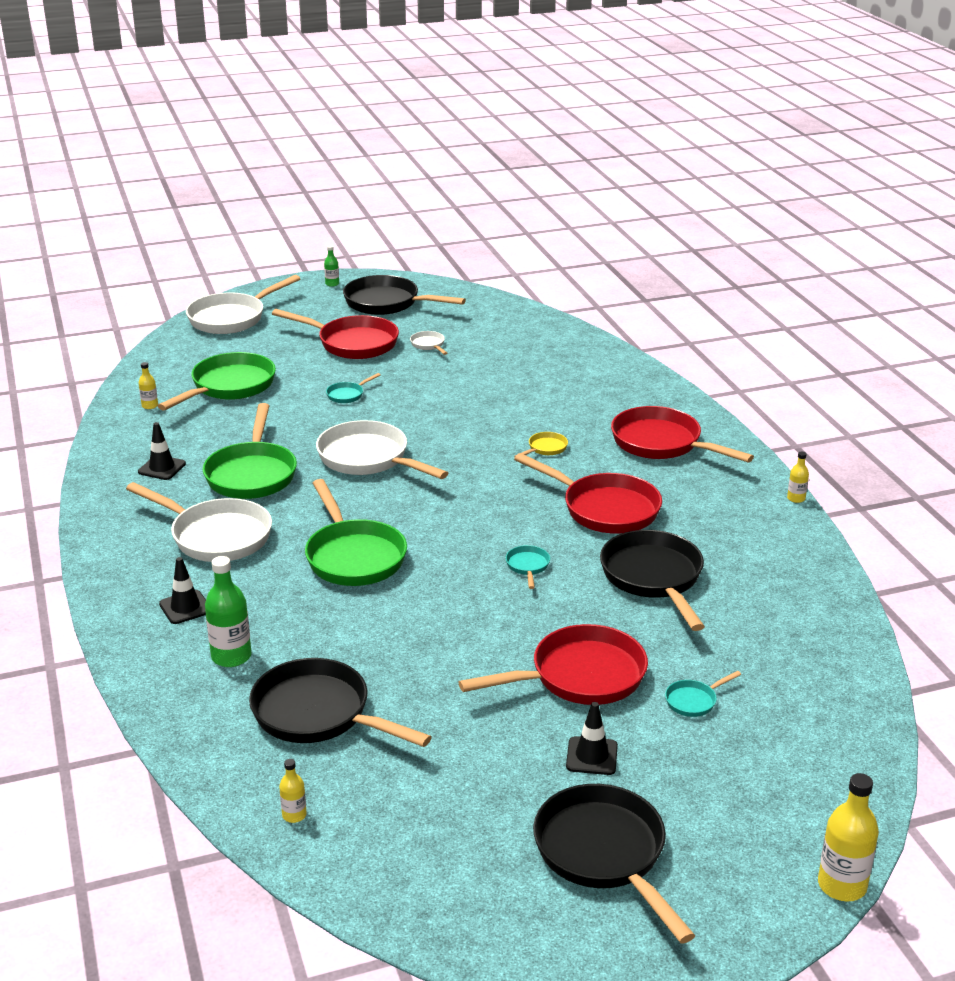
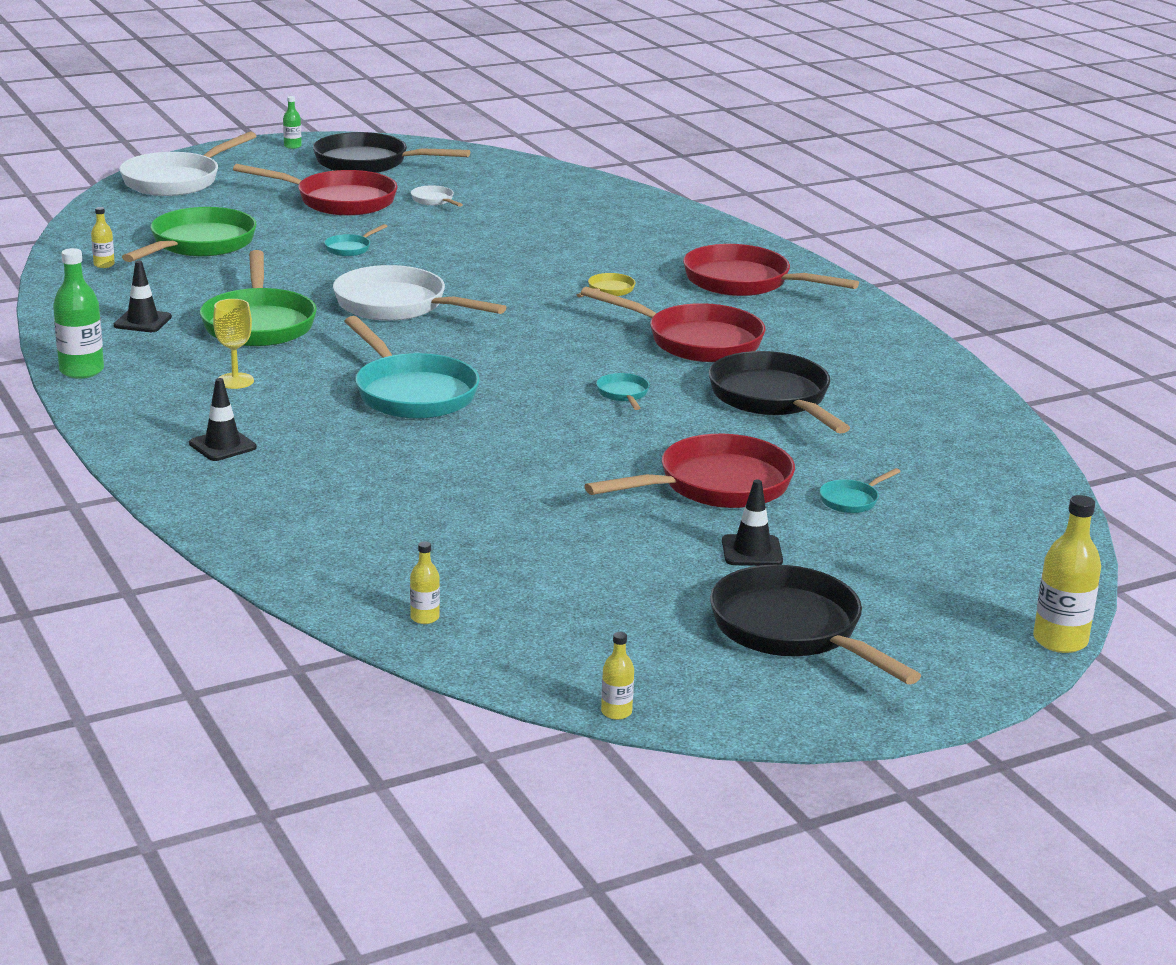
camera: 10 degrees left, 5 degrees down
white pan [126,482,272,562] -> yellow goblet [213,299,254,389]
green bottle [205,556,251,667] -> green bottle moved to [53,248,104,379]
black pan [249,658,432,747] -> none
green pan [305,479,407,586] -> turquoise pan [345,316,480,419]
yellow bottle [787,452,809,503] -> yellow bottle moved to [601,632,634,720]

